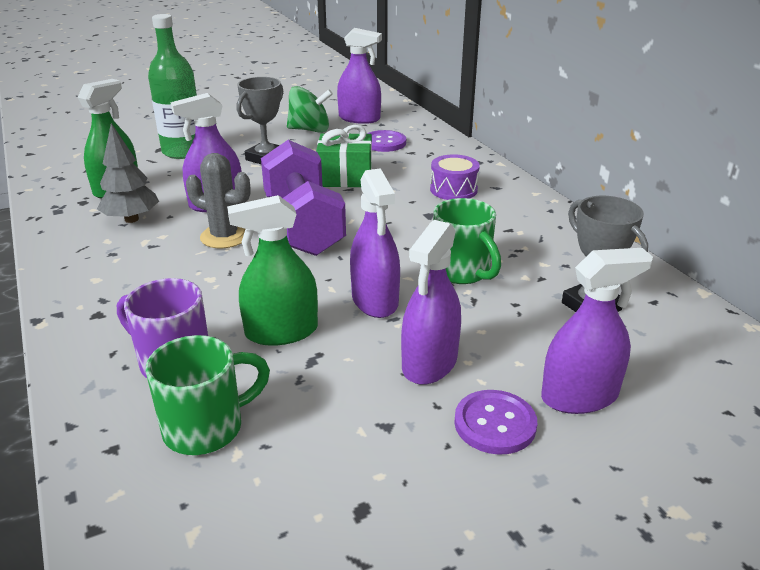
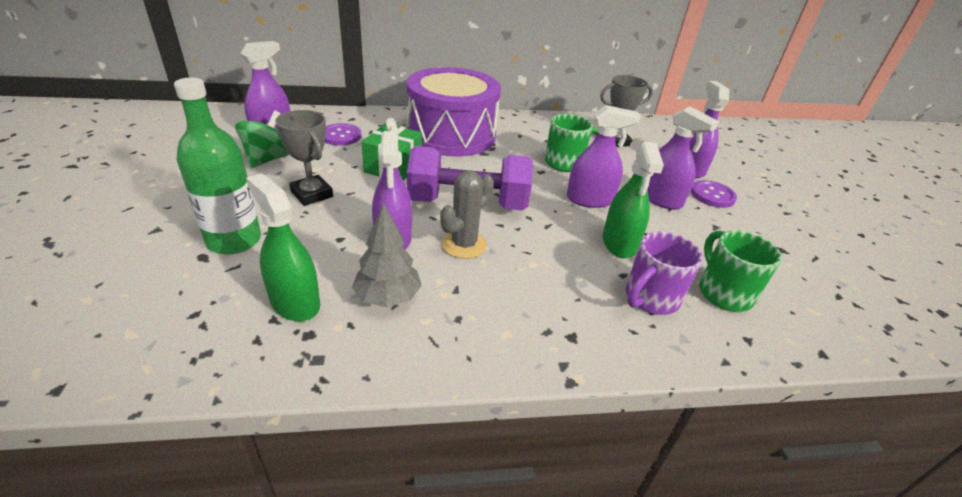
camera: 75 degrees left, 5 degrees up
purple drum [430,154,480,200] -> purple drum [407,67,501,156], size x2.45

